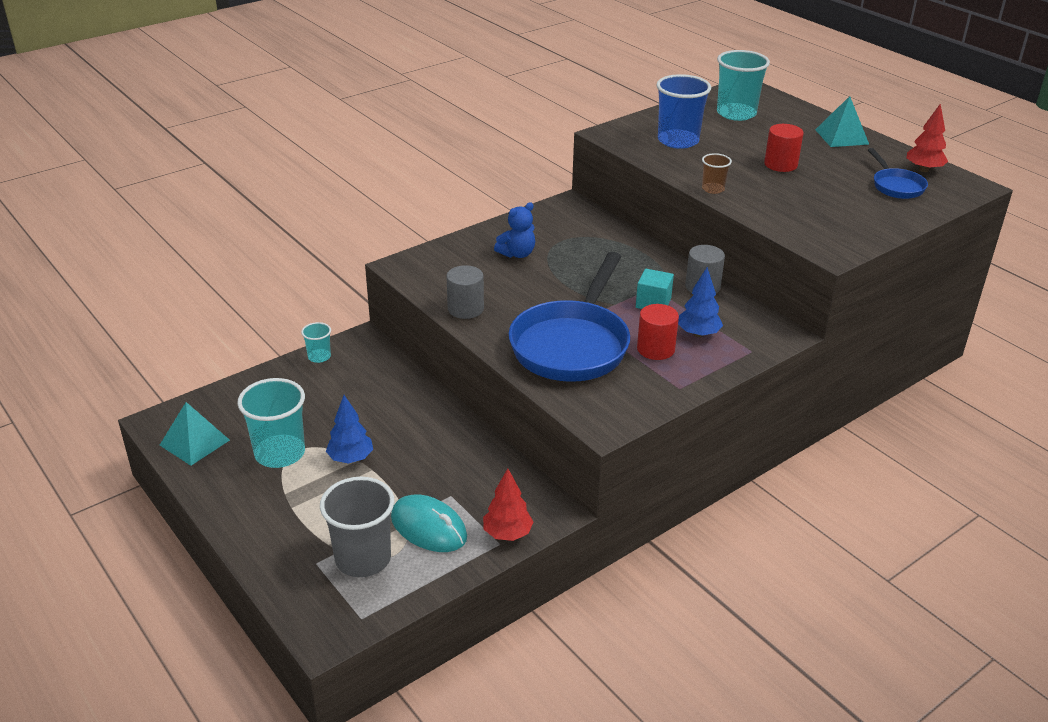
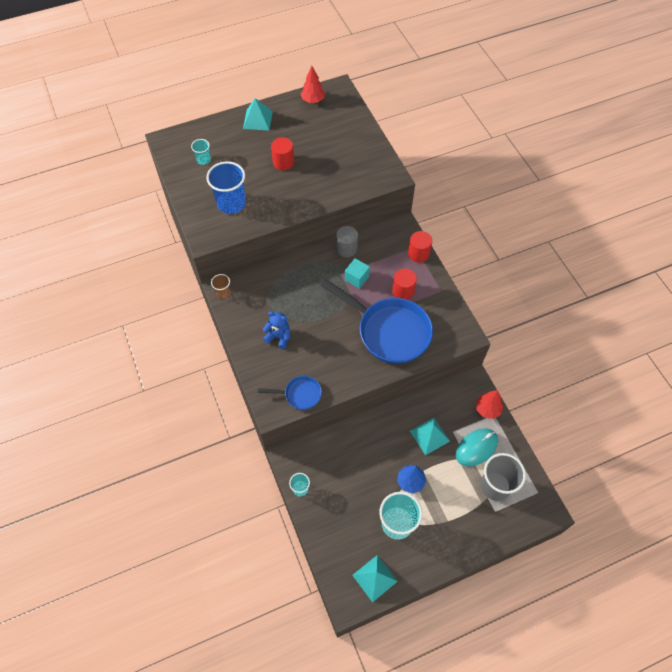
camera: 75 degrees left, 25 degrees up
grey cylinder [446,265,484,319] -> none
blue teddy bear [494,202,535,258] -> blue teddy bear turned 45 degrees counterclockwise [263,311,290,349]
blue tree [678,267,723,337] -> none
brown cup [702,153,732,194] -> brown cup moved to [211,274,231,299]
turquoise cup [717,50,770,121] -> turquoise cup [191,139,211,165], size x0.51
blue pan [868,148,928,199] -> blue pan moved to [258,376,322,410]
none -> red cylinder [408,231,432,263]
none -> turquoise pyramid [410,418,450,455]

